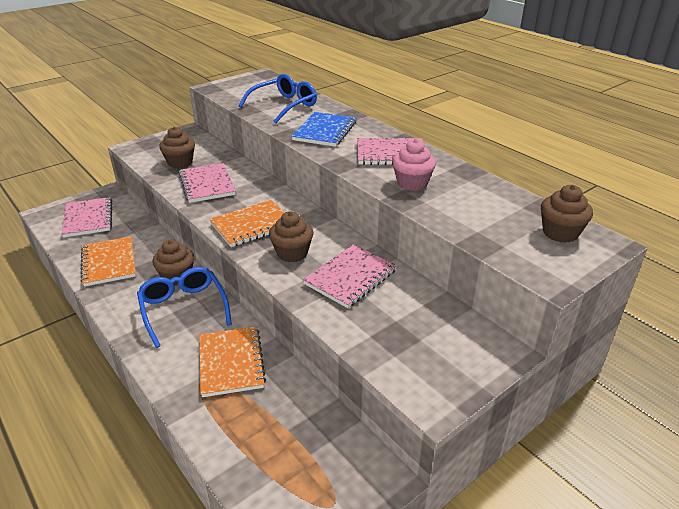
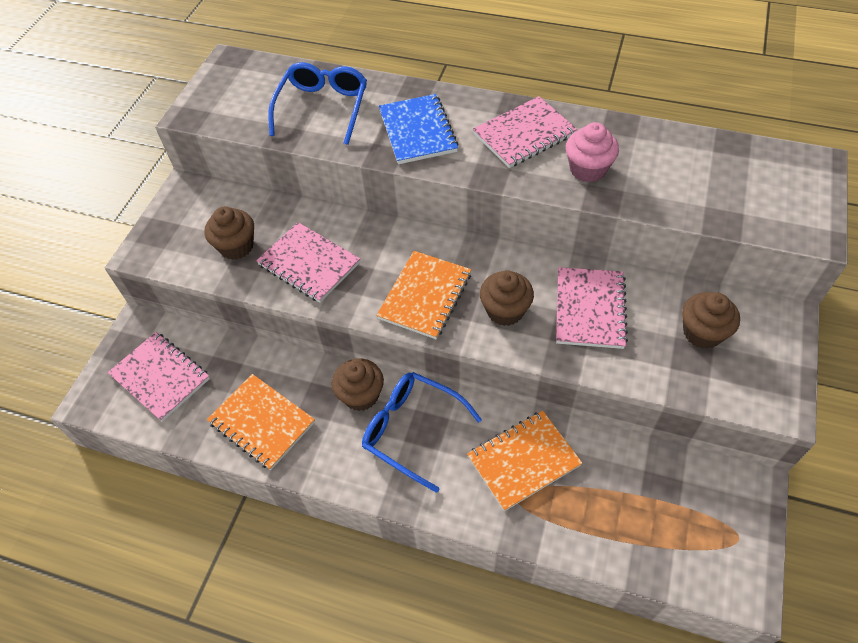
camera: 30 degrees left, 20 degrees up
orange notebook [199,327,266,397] -> orange notebook turned 75 degrees counterclockwise [467,411,582,511]
brown cupcake [541,185,593,243] -> brown cupcake moved to [682,292,740,349]

